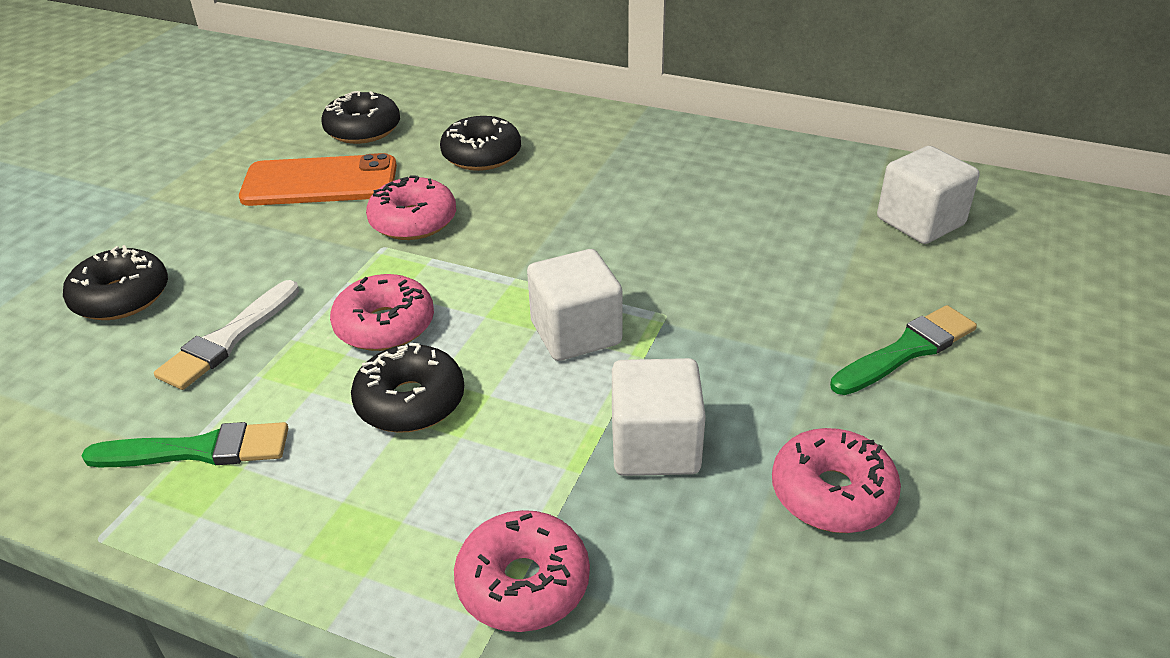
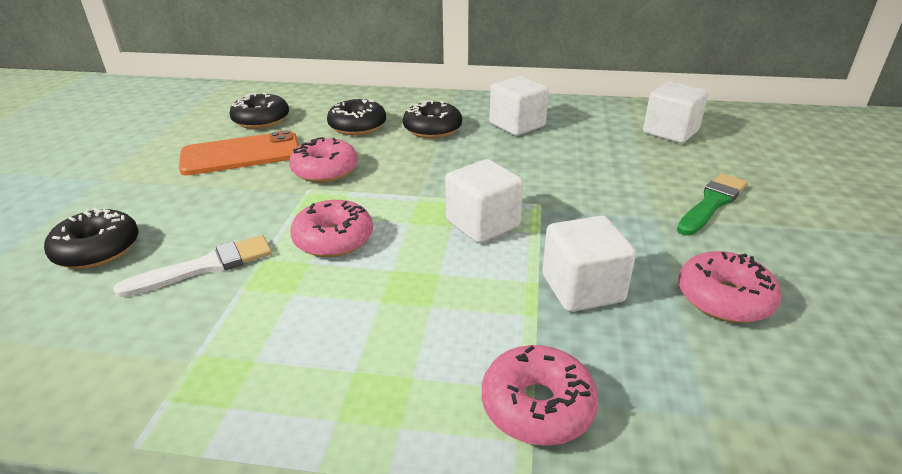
camera: 15 degrees left, 5 degrees down
green brush [82,422,288,467] -> none
white brush [154,280,299,390] -> white brush turned 135 degrees counterclockwise [113,235,272,298]
black donut [351,343,464,433] -> black donut moved to [403,100,462,139]
none -> white cube [490,76,549,136]

